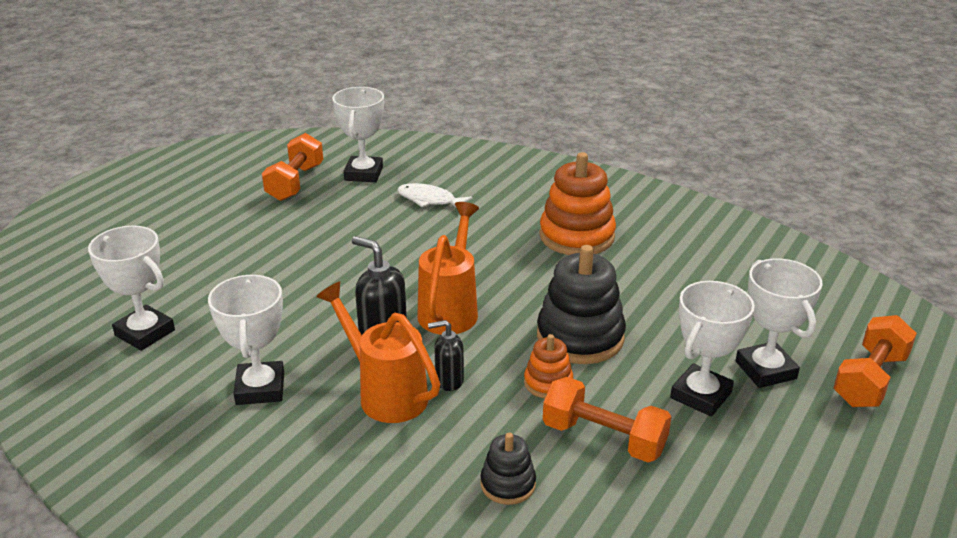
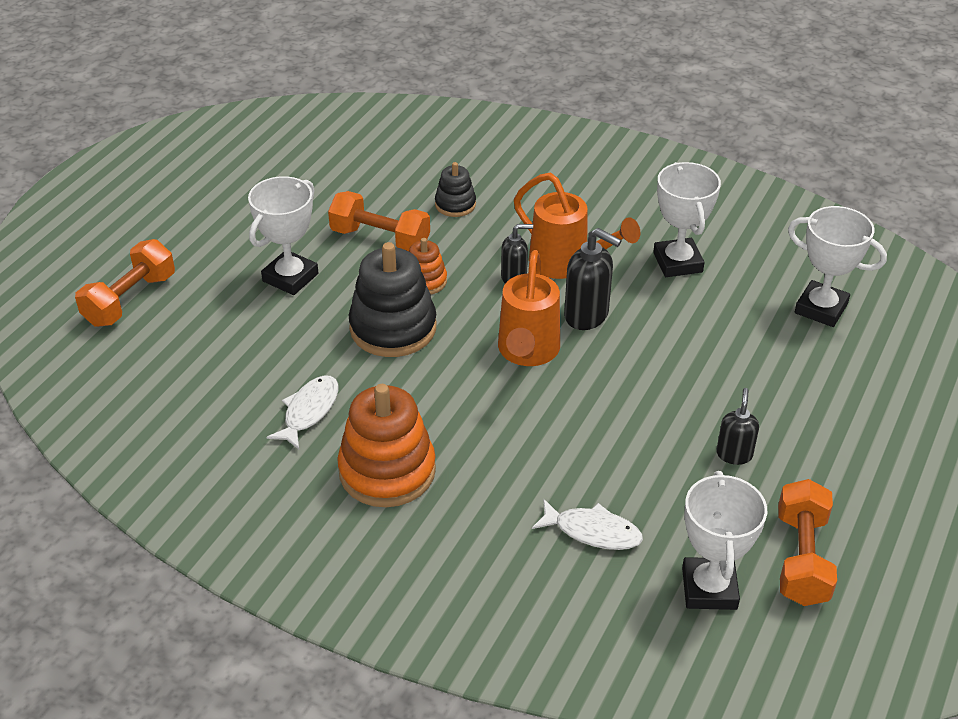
camera: 175 degrees right, 10 degrees up
white trophy [735,258,823,388] -> none
none -> white fish [266,375,339,449]
none -> black soap dispenser [716,388,759,465]

